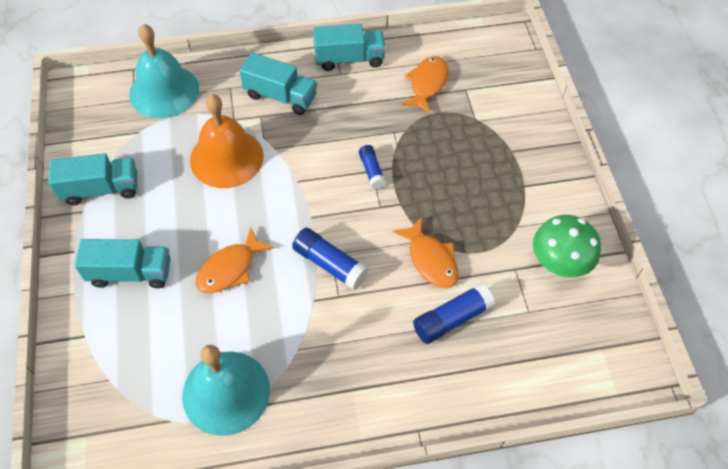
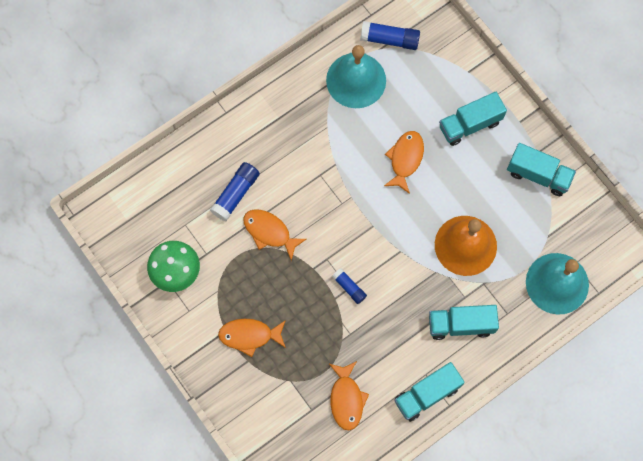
camera: 155 degrees right, 15 degrees up
turquoise truck [48,153,137,205] -> turquoise truck turned 120 degrees counterclockwise [507,143,576,196]
blue glue stick [292,228,369,290] -> blue glue stick moved to [360,21,420,50]
none -> orange fish [218,319,286,357]

